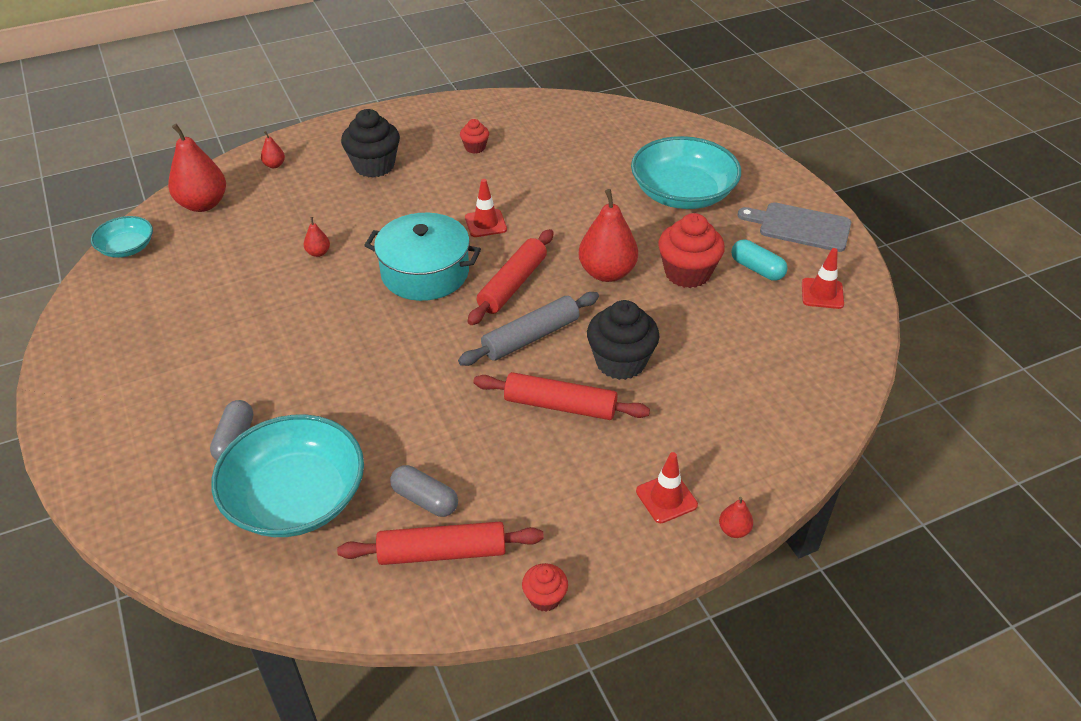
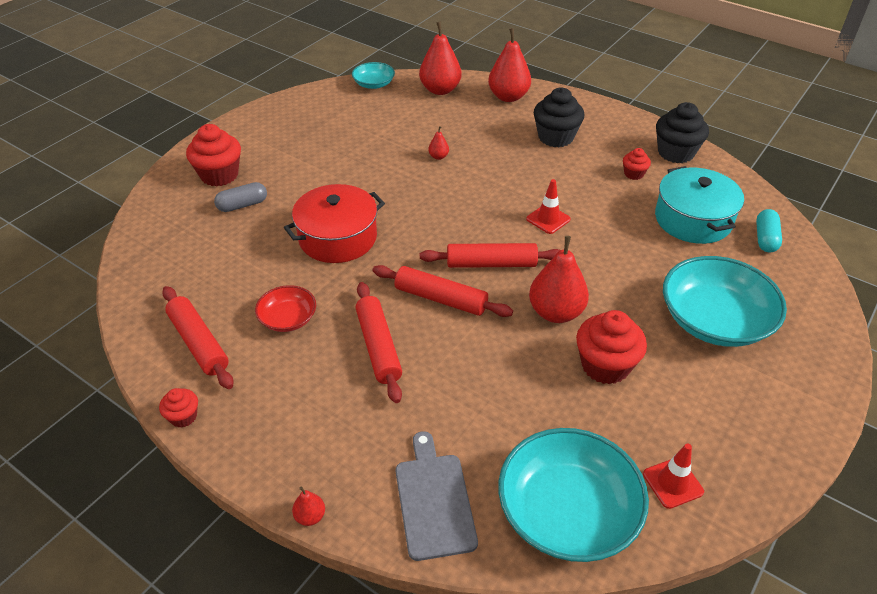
camera: 60 degrees right, 0 degrees up
turquoise bowl [211,414,364,537] -> turquoise bowl moved to [498,428,649,562]
red pear [261,131,285,168] -> red pear [488,28,531,102], size x2.24
turquoise pot [364,213,481,301] -> turquoise pot moved to [655,166,744,244]
grey capsule [390,465,458,517] -> none
grey rolling pin [458,292,599,366] -> red rolling pin [373,265,513,317]
black cupcake [587,300,659,380] -> black cupcake moved to [656,102,709,163]
red traffic cone [636,452,698,523] -> none
turquoise capsule [731,240,788,281] -> turquoise capsule moved to [756,209,782,252]
grey cutting board [738,202,851,252] -> grey cutting board moved to [396,431,478,561]
none -> red cupcake [186,124,241,187]
none -> red bowl [255,285,316,332]
none -> red pot [284,184,385,263]

